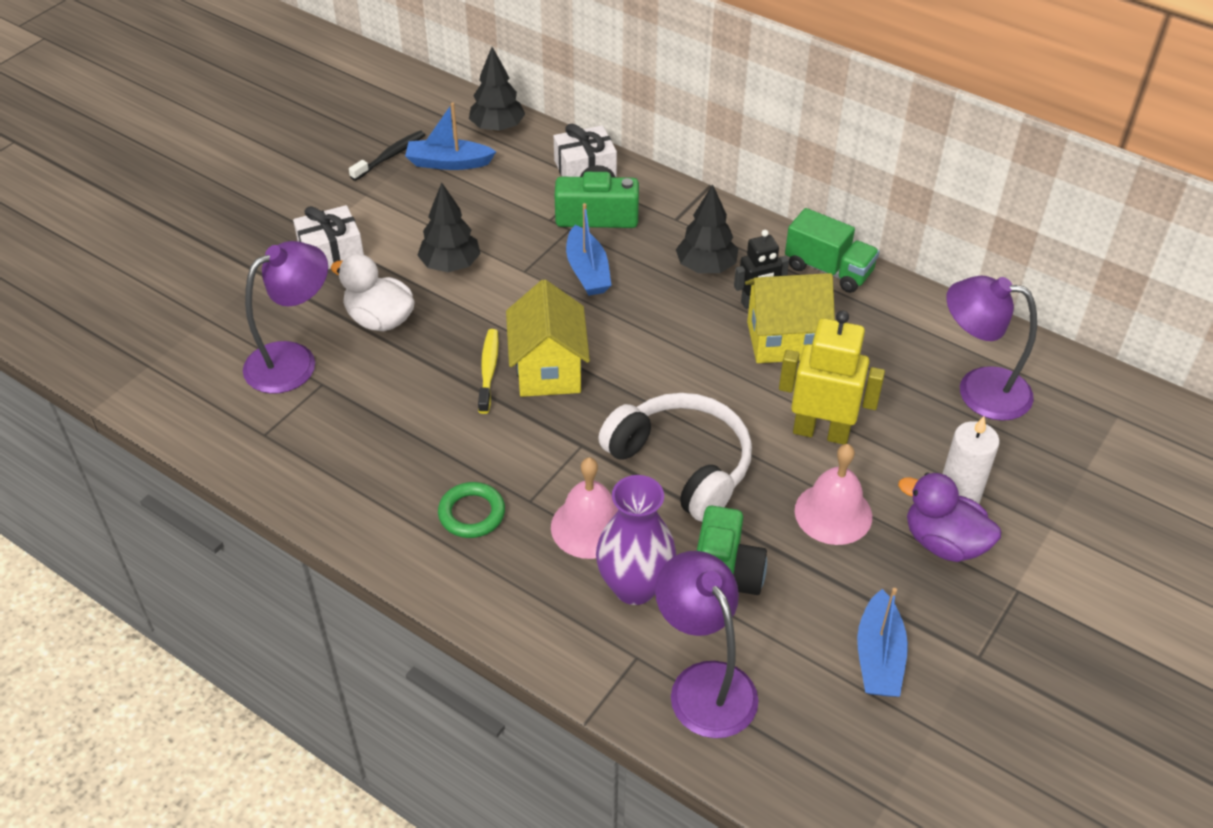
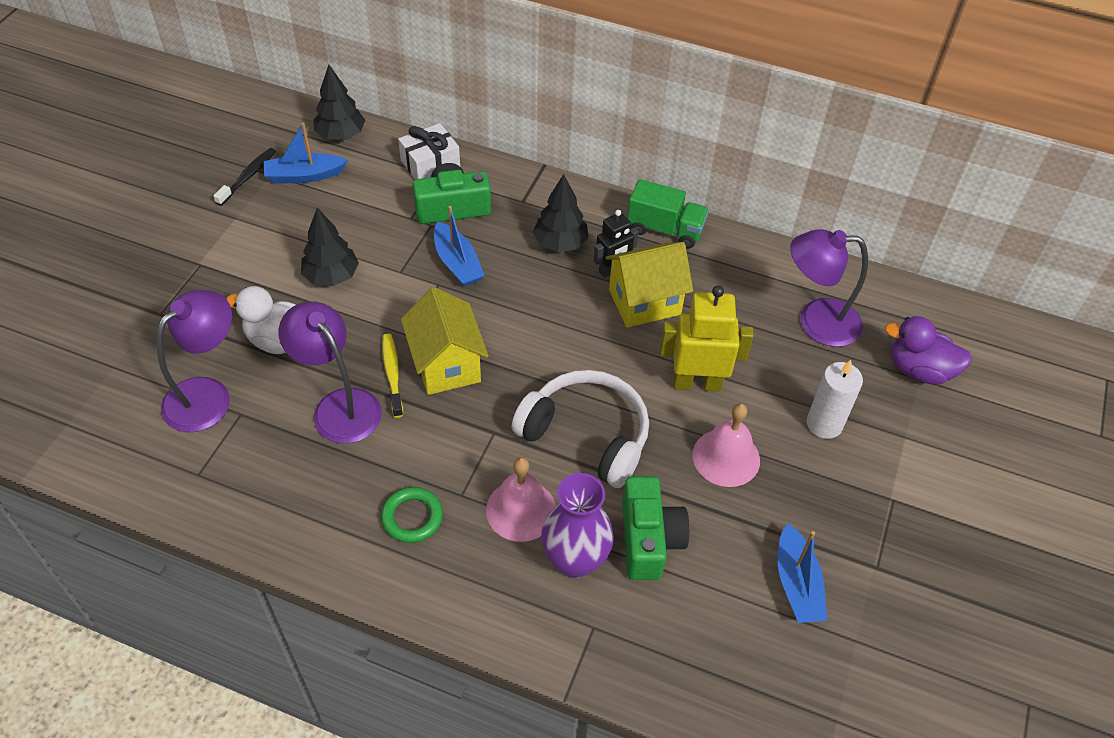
camera: 15 degrees left, 5 degrees up
white gift [293,205,364,269] -> none
purple lamp [655,551,759,738] -> purple lamp moved to [279,301,382,444]
purple duck [898,472,1001,562] -> purple duck moved to [885,316,972,384]

